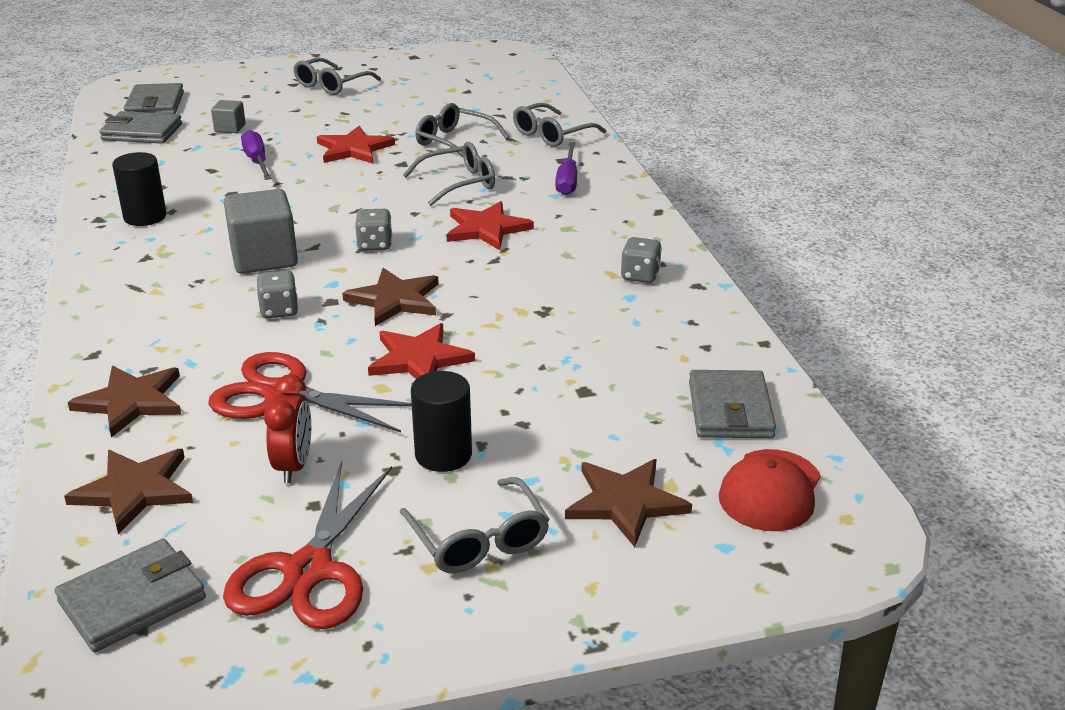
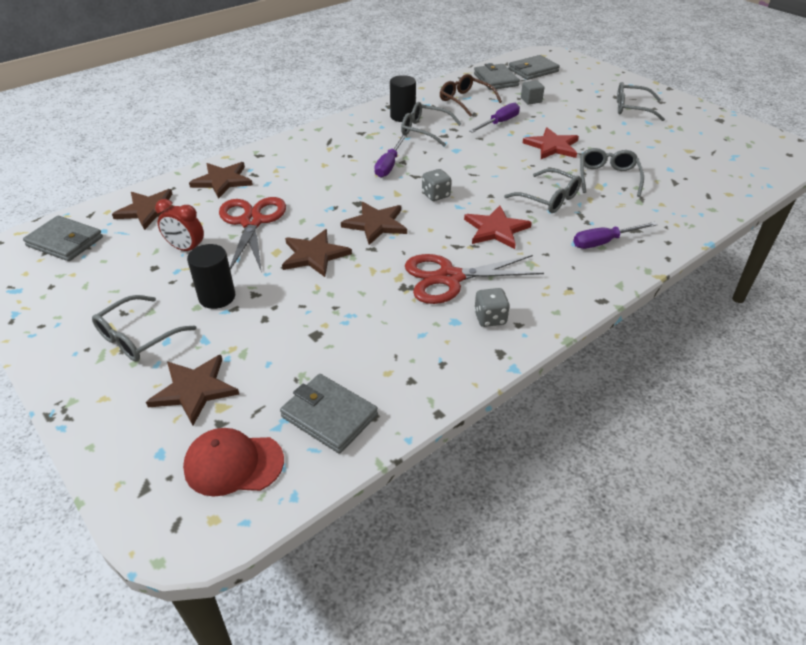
camera: 65 degrees right, 10 degrees up
red scissors [223,460,392,629] -> red scissors moved to [405,254,544,304]
grey cube [224,189,298,274] -> purple screwdriver [374,135,407,178]
grey dice [256,271,298,318] -> none
red clock [264,374,311,483] -> red clock turned 45 degrees clockwise [155,199,204,251]
red star [368,323,475,379] -> brown star [282,229,352,277]
grey glasses [513,103,606,147] -> grey glasses moved to [401,102,461,147]
grey wallet [689,370,776,438] -> grey wallet turned 60 degrees clockwise [280,374,378,454]
none -> brown glasses [440,74,502,117]

